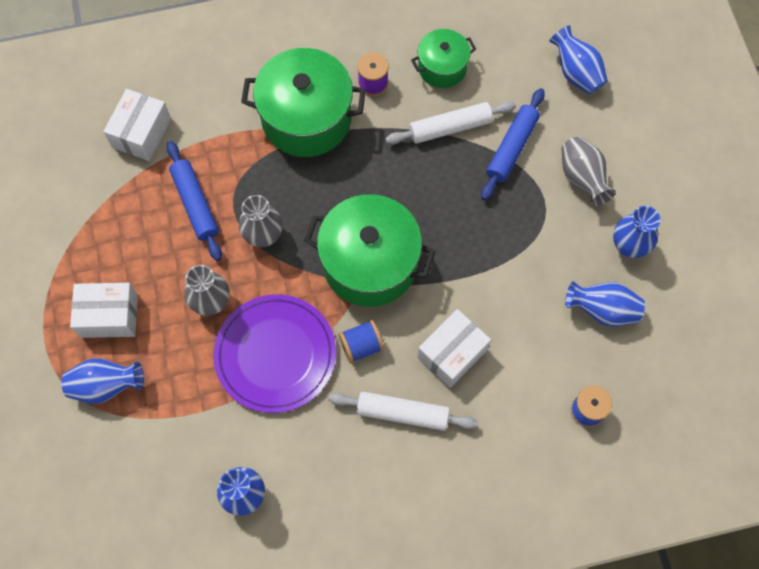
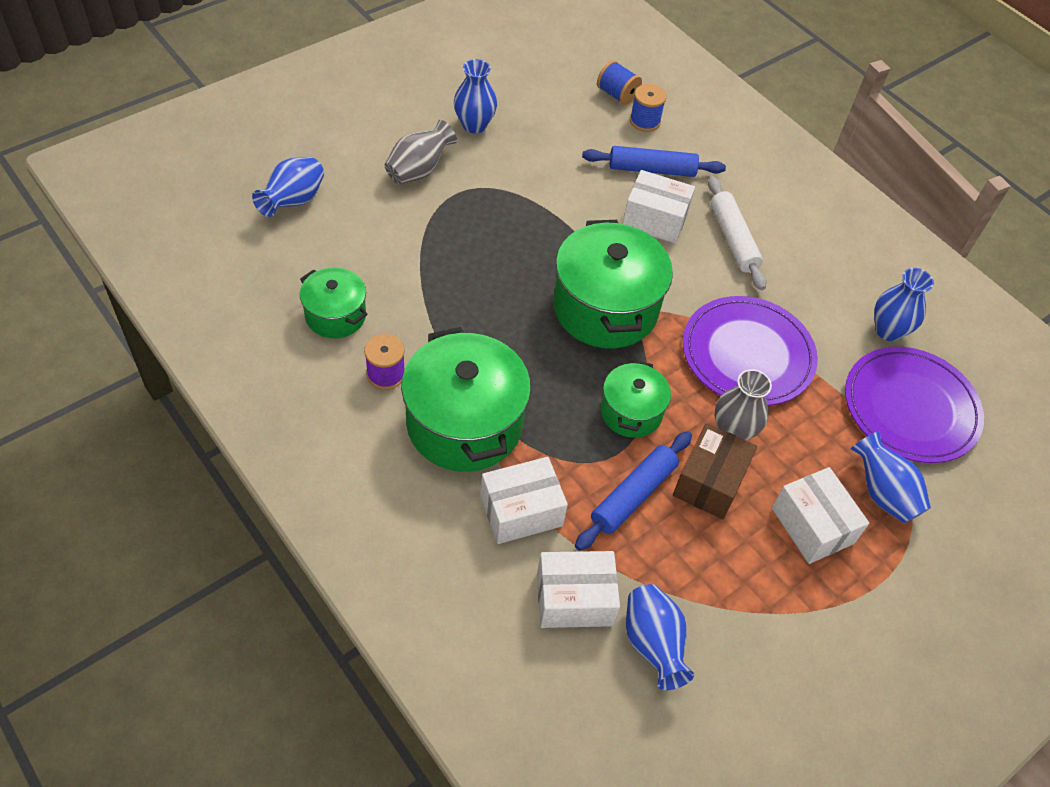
camera: 120 degrees left, 15 degrees down
grey vase [239,195,283,247] -> green pot [601,360,671,438]
blue spool [338,320,384,364] -> blue spool moved to [597,60,642,105]
white rolling pin [385,101,516,144] -> none
blue rolling pin [481,88,545,200] -> blue rolling pin moved to [582,146,726,177]
blue vase [565,281,645,327] -> blue vase moved to [626,584,694,690]
none -> white box [480,457,568,544]
none -> brown box [673,423,757,519]
none -> purple plate [845,347,984,463]

